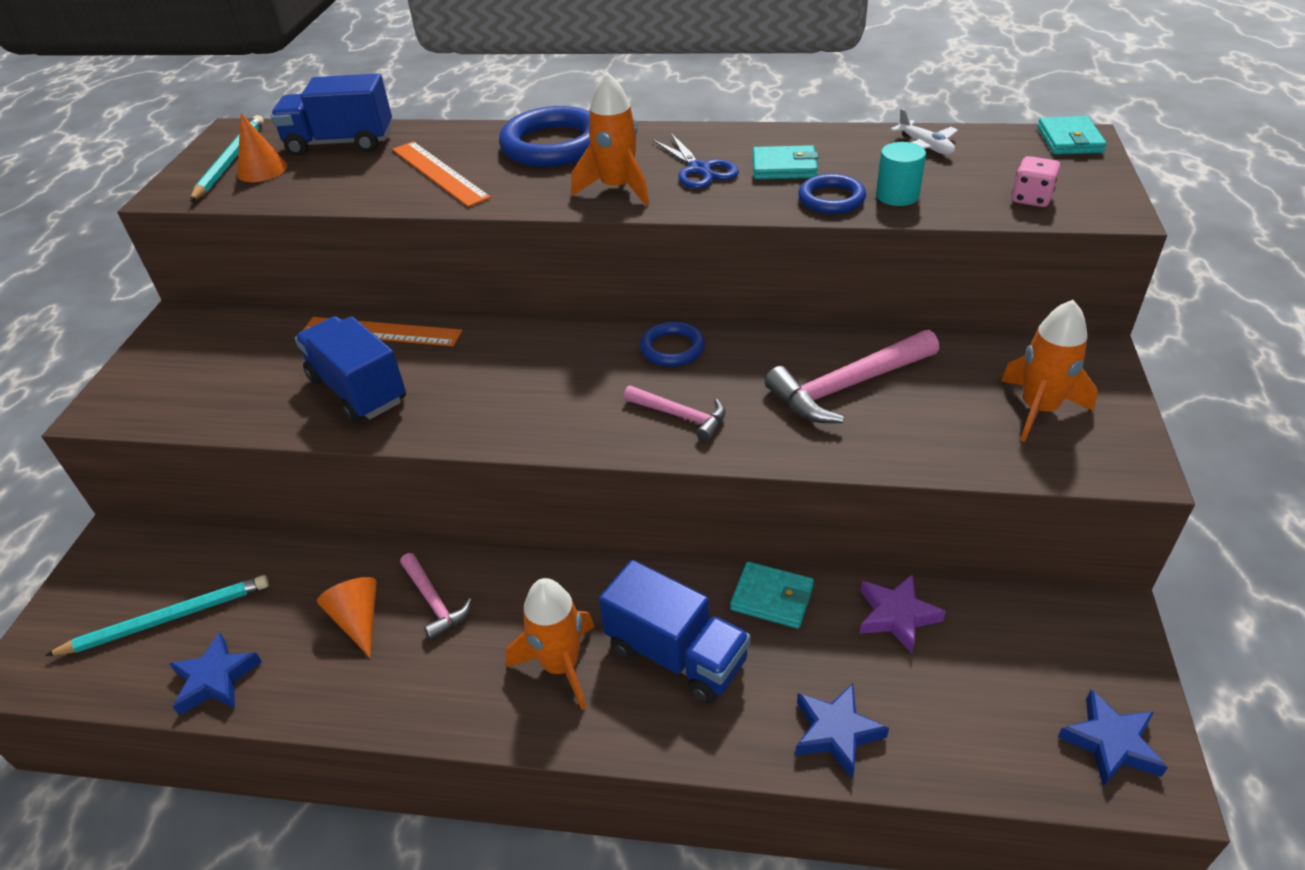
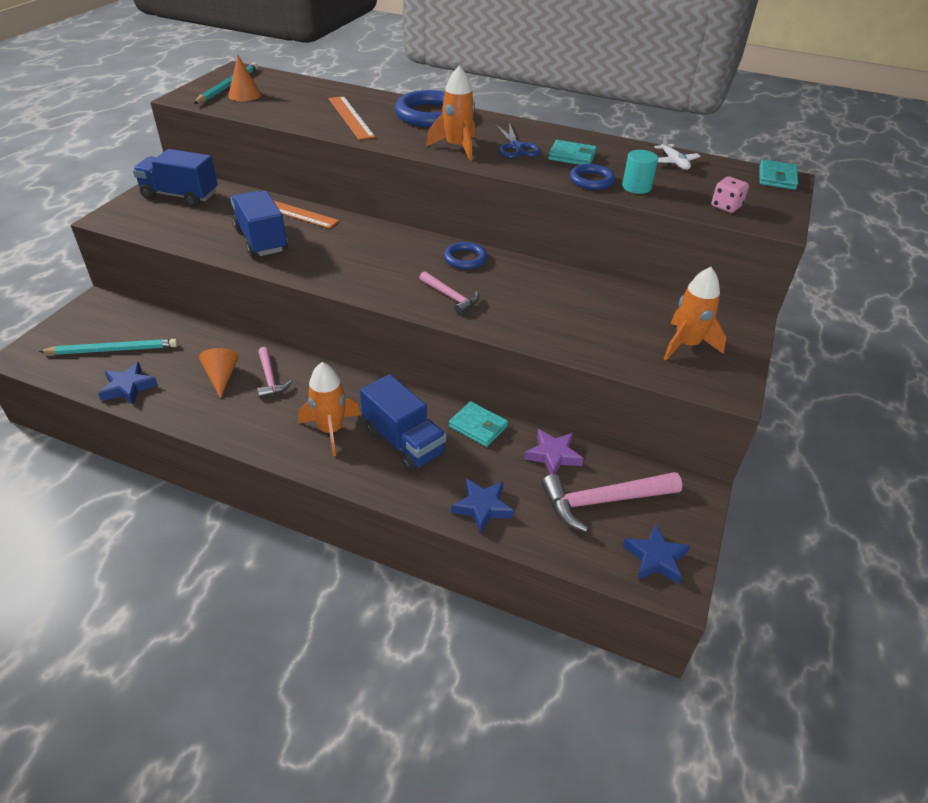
camera: 10 degrees right, 0 degrees up
blue truck [271,73,392,156] -> blue truck moved to [133,149,218,207]
pink hammer [765,330,939,423] -> pink hammer moved to [541,472,682,532]

